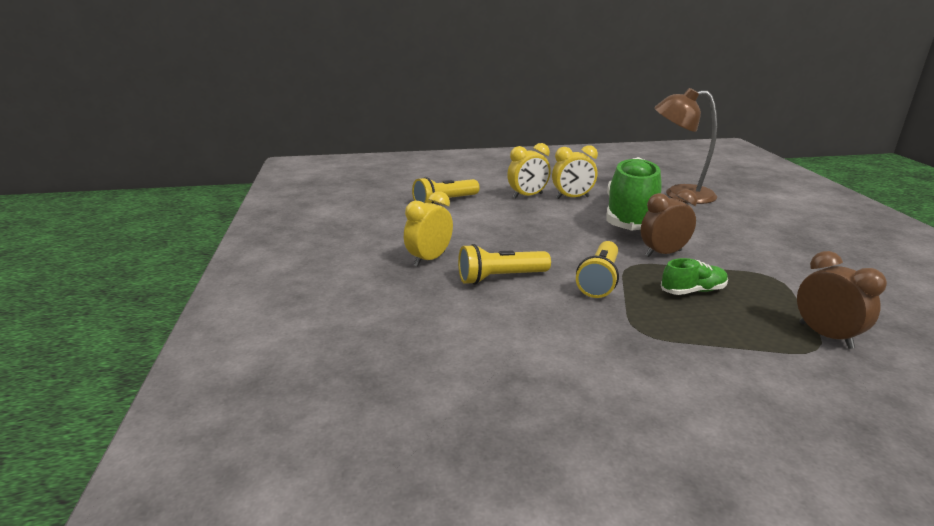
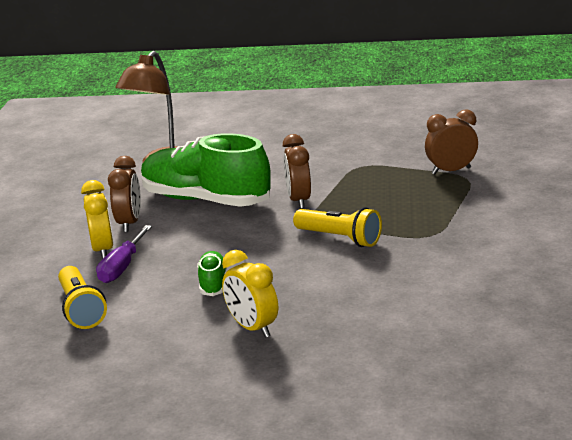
camera: 75 degrees left, 0 degrees up
yellow flashlight [458,244,551,285] -> none
yellow clock [552,145,598,199] -> brown clock [108,156,141,232]
green shoe [661,258,728,295] -> green shoe moved to [197,251,227,296]
none -> purple screwdriver [96,225,152,283]

